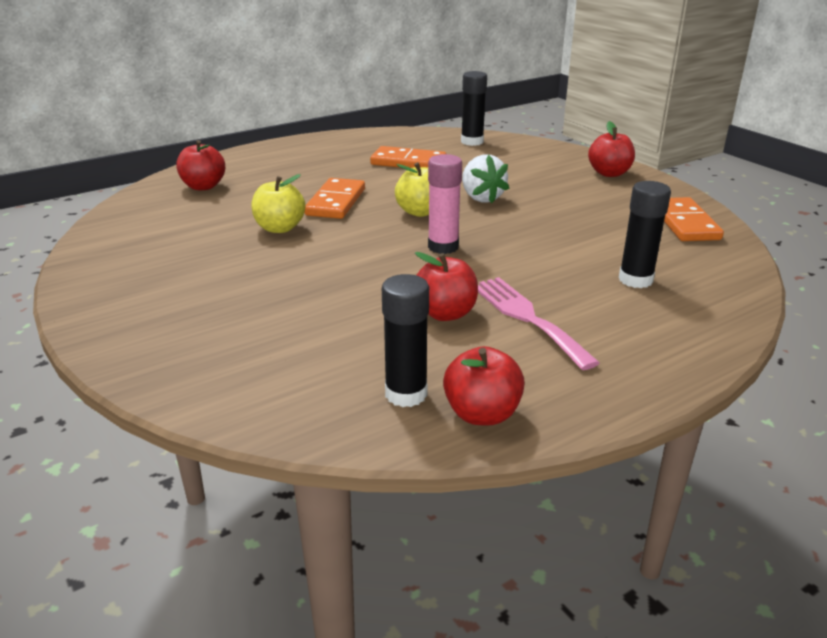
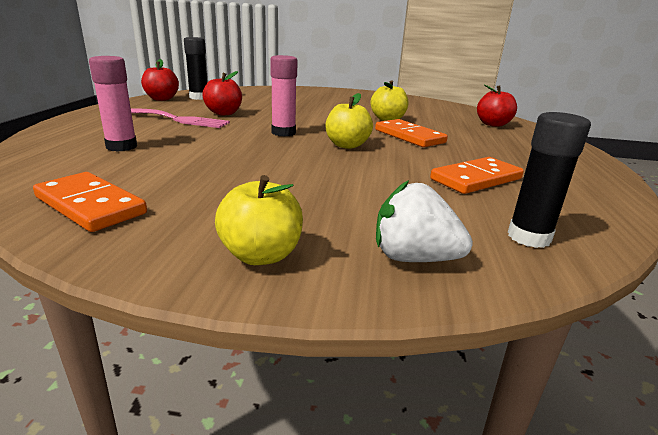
camera: 130 degrees right, 5 degrees down
white strawberry [462,154,509,203] -> white strawberry moved to [376,180,473,262]
red apple [588,121,635,177] -> yellow apple [215,175,303,265]
black glue stick [619,181,671,288] -> pink glue stick [89,56,137,152]

